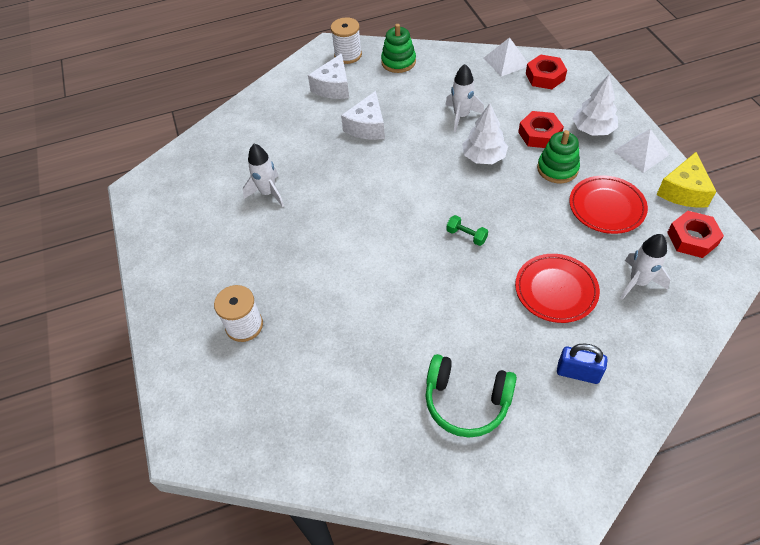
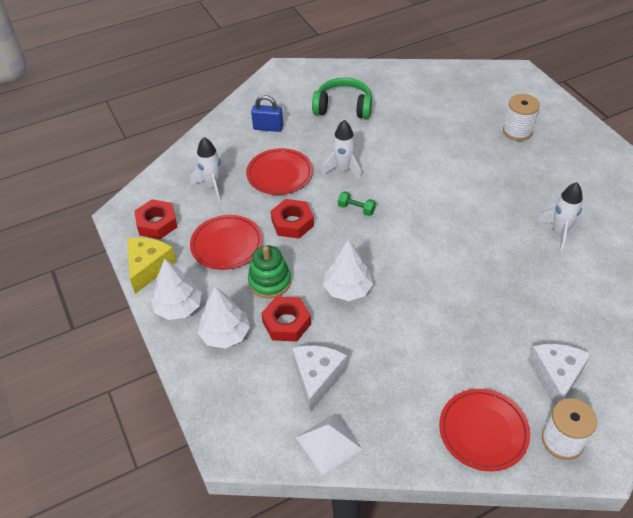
camera: 170 degrees right, 5 degrees down
white cheese [341,91,385,140] -> white cheese moved to [292,345,347,413]
green stacking toy [381,24,416,73] -> red plate [439,389,530,472]
white rocket [445,64,484,132] -> white rocket moved to [322,120,362,181]
red nut [526,54,567,89] -> red nut moved to [271,199,314,238]
white pyramid [613,129,669,173] -> white tree [151,259,201,320]

